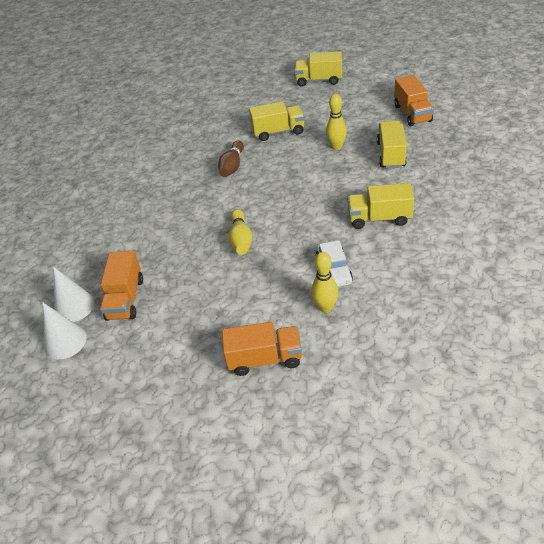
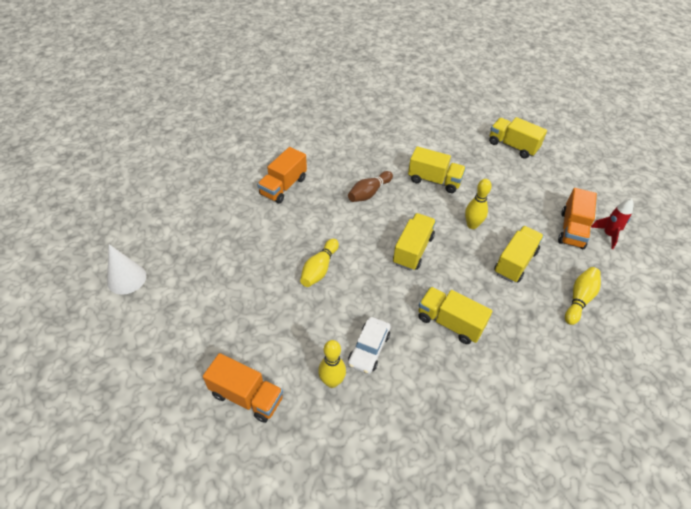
camera: 25 degrees right, 5 degrees up
white cone [53,267,95,322] -> none
orange truck [100,251,143,321] -> orange truck moved to [257,147,307,204]
none -> yellow truck [393,213,436,271]
none -> yellow bowling pin [565,267,601,325]
none -> red rocket [590,198,633,249]

